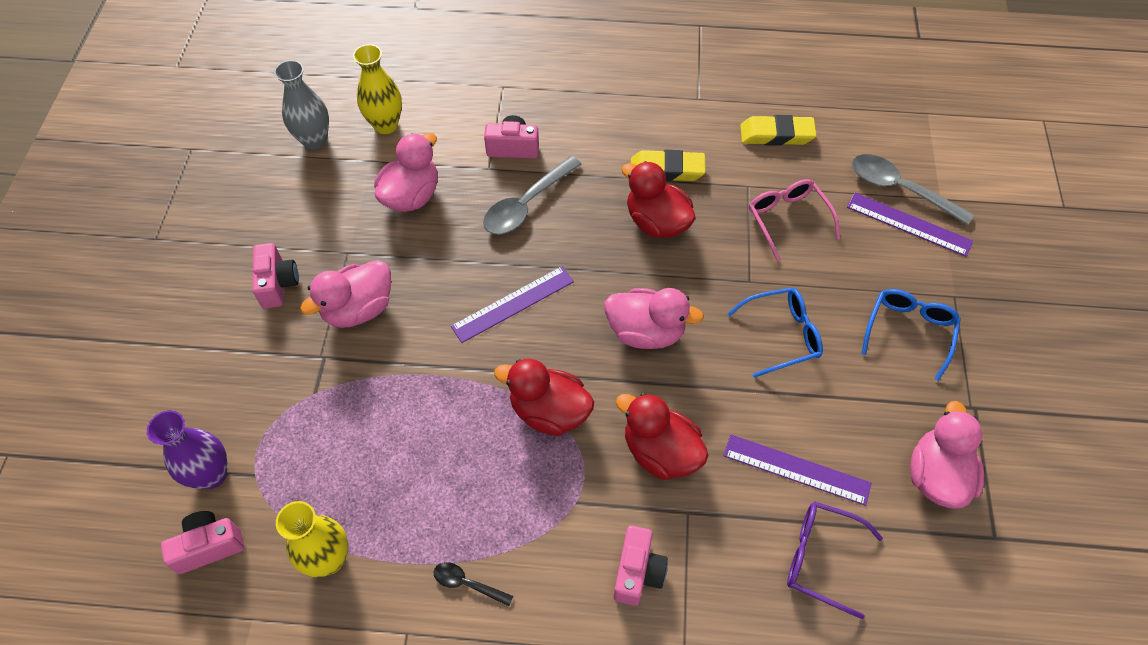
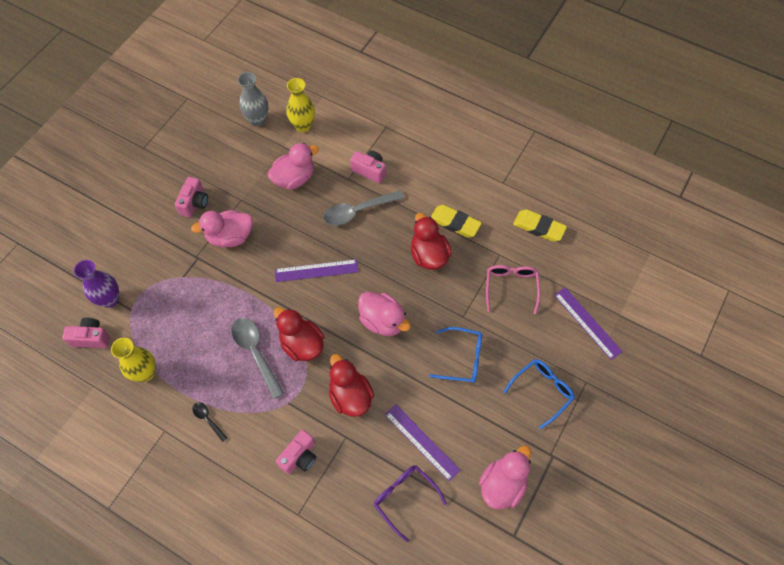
camera: 25 degrees right, 5 degrees up
grey spoon [852,154,974,225] -> grey spoon moved to [231,318,284,399]

